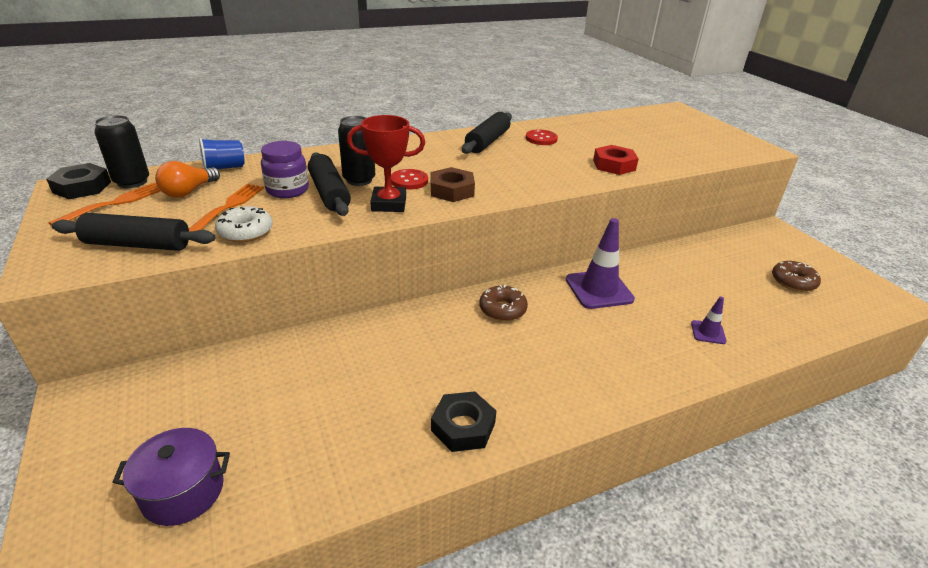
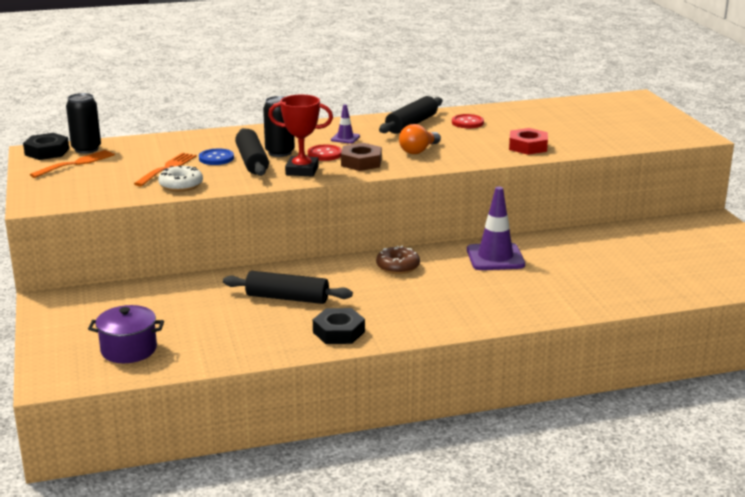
camera: 10 degrees right, 10 degrees down
black rolling pin [52,213,216,251] -> black rolling pin moved to [223,271,353,304]
orange light bulb [155,161,220,198] -> orange light bulb moved to [399,124,441,154]
blue cup [199,138,244,169] -> none
purple jar [261,141,309,198] -> blue button [199,148,234,165]
purple traffic cone [691,297,727,344] -> purple traffic cone moved to [331,104,360,144]
brown donut [772,261,821,292] -> none

